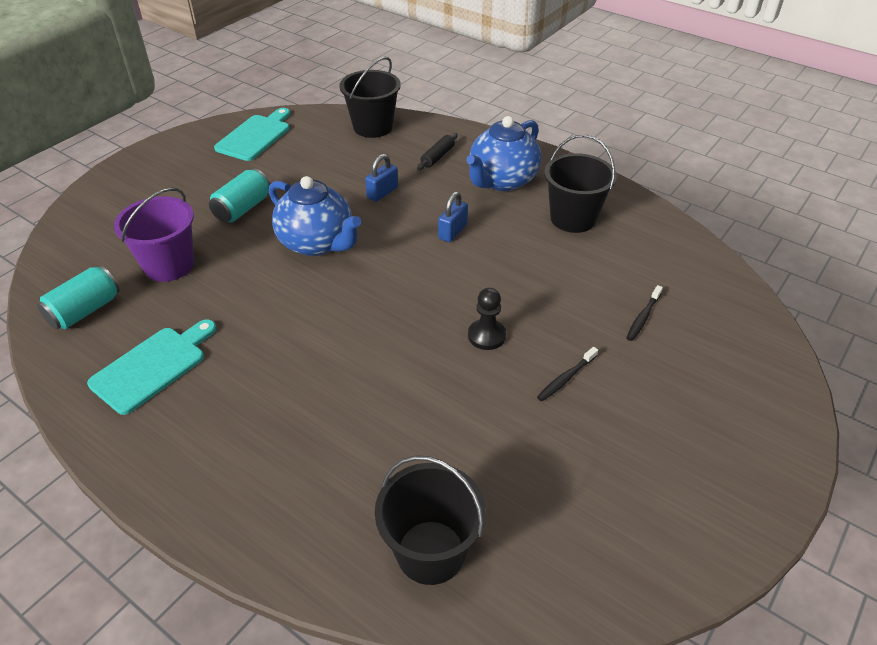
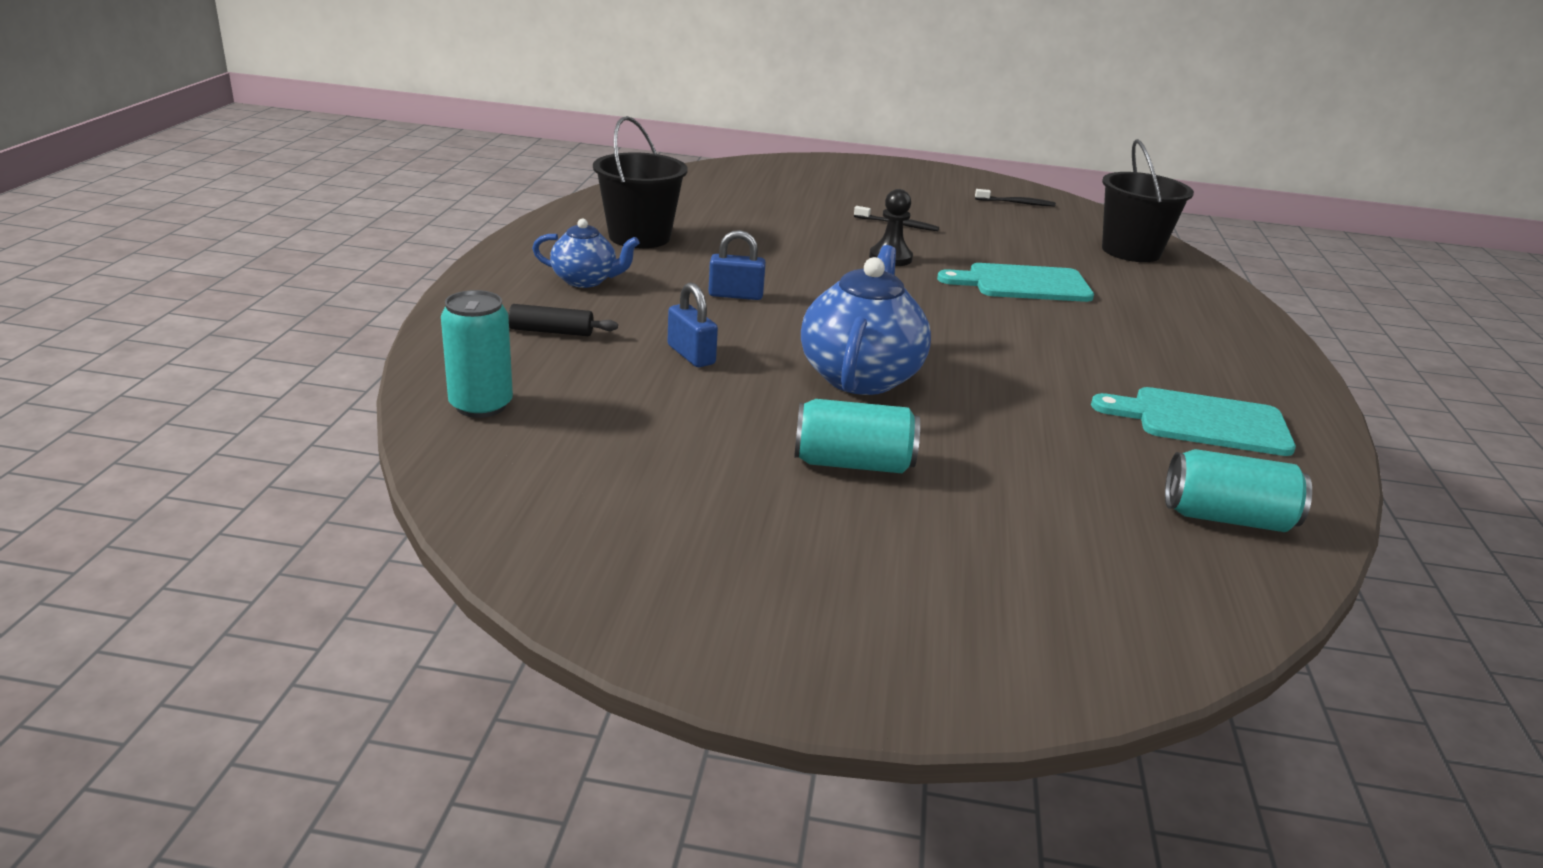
camera: 120 degrees left, 15 degrees down
purple bucket [114,187,194,282] -> none
turquoise cutting board [214,108,290,161] -> turquoise cutting board moved to [937,263,1094,302]
black bucket [340,57,401,138] -> turquoise can [441,290,513,418]
blue padlock [365,154,398,202] -> blue padlock turned 45 degrees clockwise [668,282,718,367]
blue teapot [466,116,541,191] -> blue teapot [532,218,640,288], size x0.58
black toothbrush [626,285,663,341] -> black toothbrush moved to [975,189,1056,207]

